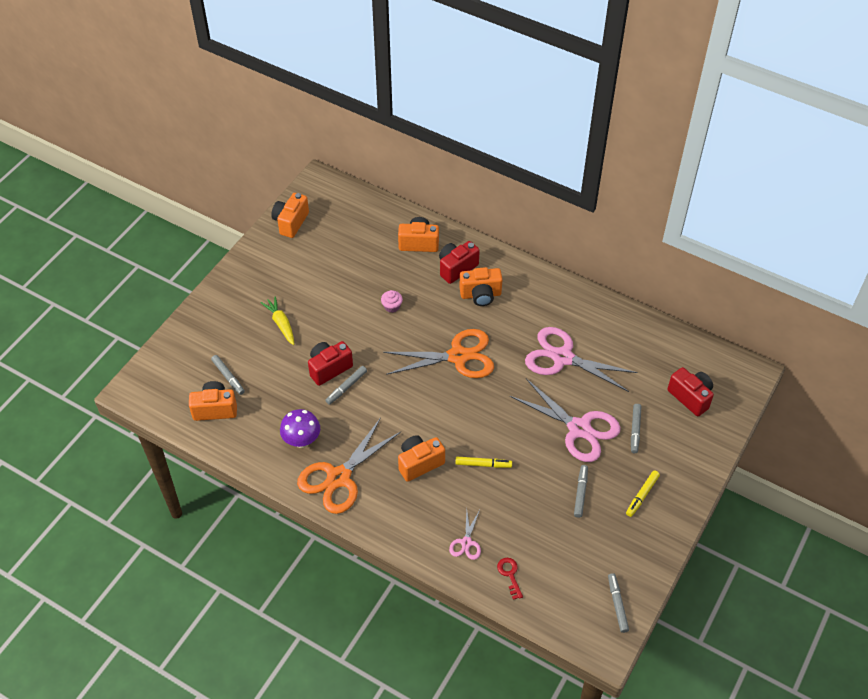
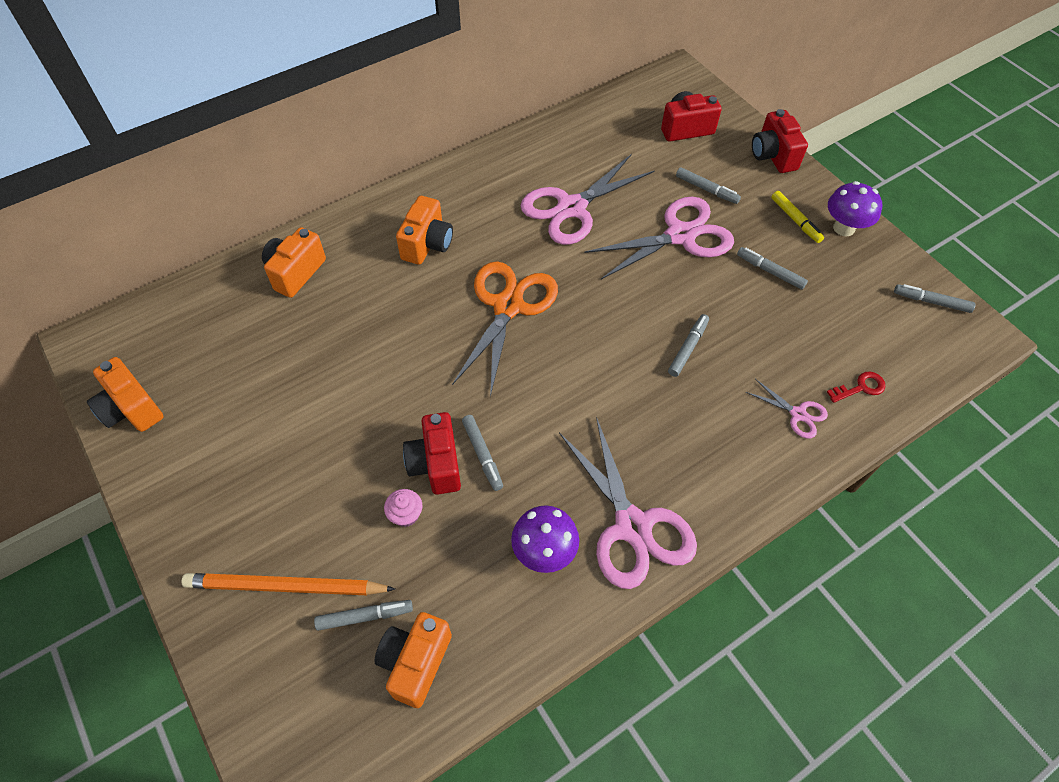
camera: 65 degrees left, 5 degrees up
yellow carrot [261,296,294,345] -> none
orange scissors [297,418,401,514] -> pink scissors [559,416,697,589]
pink cupcake [381,290,403,313] -> pink cupcake moved to [384,489,422,527]
orange camera [398,435,445,482] -> none
red camera [439,241,480,284] -> red camera moved to [752,109,808,173]
yellow marker [455,457,512,468] -> grey marker [668,314,709,377]
red key [497,558,523,600] -> red key turned 150 degrees clockwise [827,372,886,403]
none -> orange pencil [181,573,395,595]
none -> purple mushroom [828,181,882,236]

